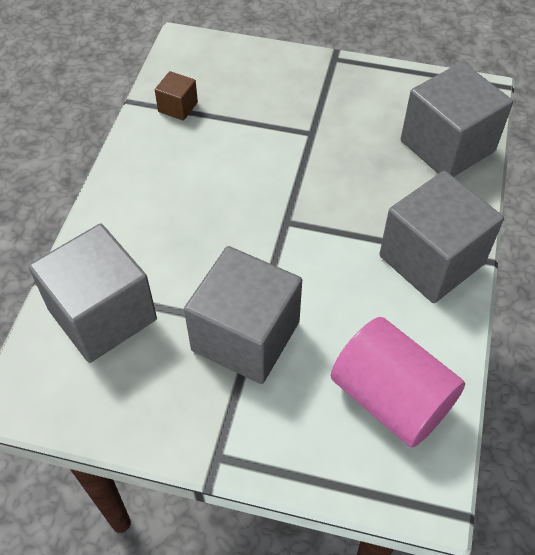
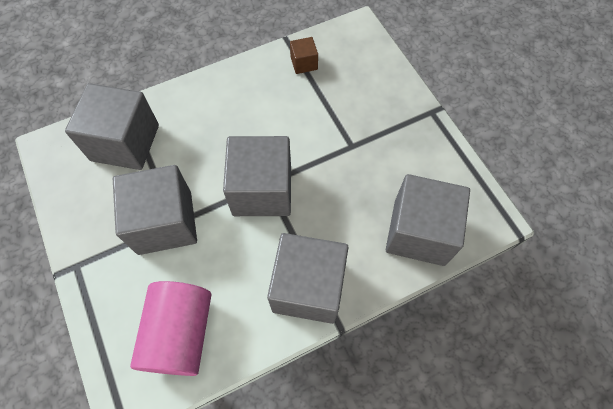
camera: 50 degrees right, 10 degrees up
none -> grey cube [223,136,291,216]

